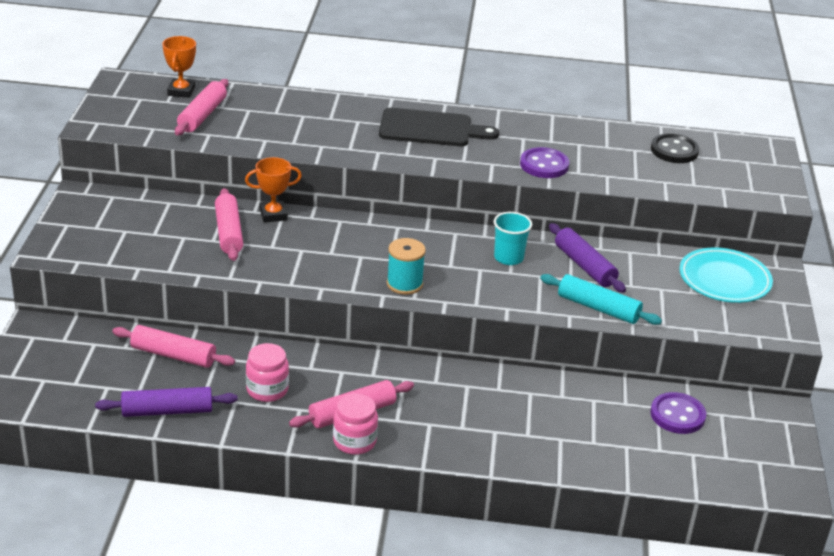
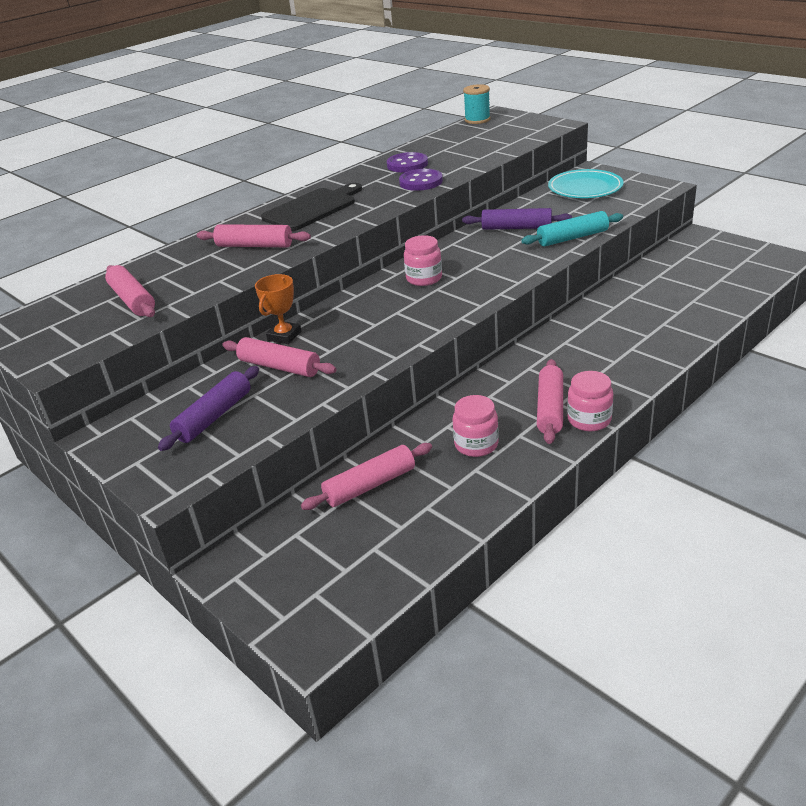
camera: 45 degrees left, 0 degrees up
purple rolling pin [95,387,238,417] -> purple rolling pin moved to [158,366,259,451]
orange trophy [162,36,196,98] -> none
turquoise spool [387,238,426,295] -> turquoise spool moved to [463,84,491,124]
turquoise cup [494,212,532,265] -> none
purple button [650,392,706,434] -> purple button moved to [387,152,428,172]
black button [651,134,699,163] -> none
none -> pink rolling pin [196,224,311,247]
none -> pink jar [404,235,442,286]

